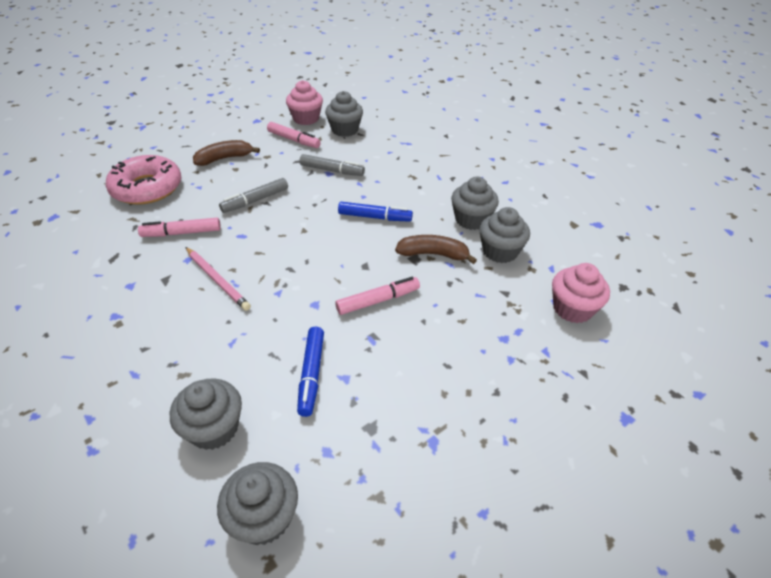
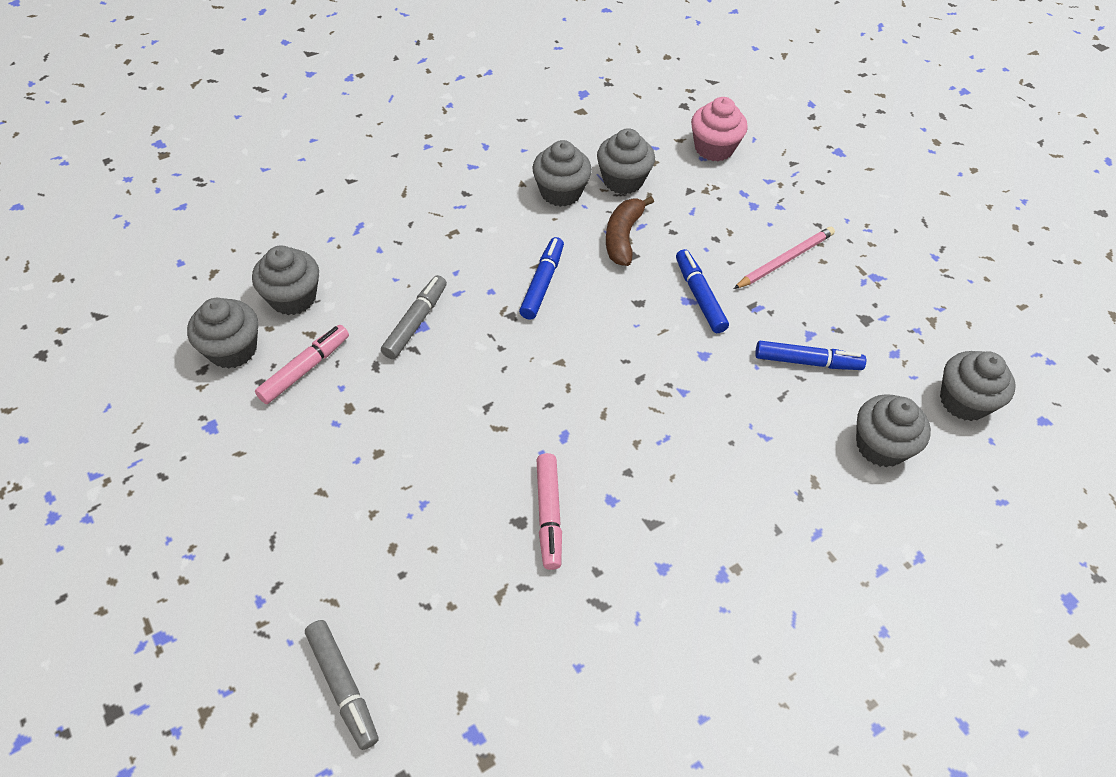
camera: 85 degrees left, 10 degrees up
pink donut [106,155,181,205] -> none
pink pencil [186,247,251,311] -> pink pencil moved to [734,227,835,289]
brown banana [193,140,260,166] -> none
grey marker [219,178,288,213] -> grey marker moved to [305,620,379,750]
pink cupcake [286,80,323,125] -> grey cupcake [187,298,258,369]
pink marker [335,277,420,315] -> blue marker [676,249,729,333]

